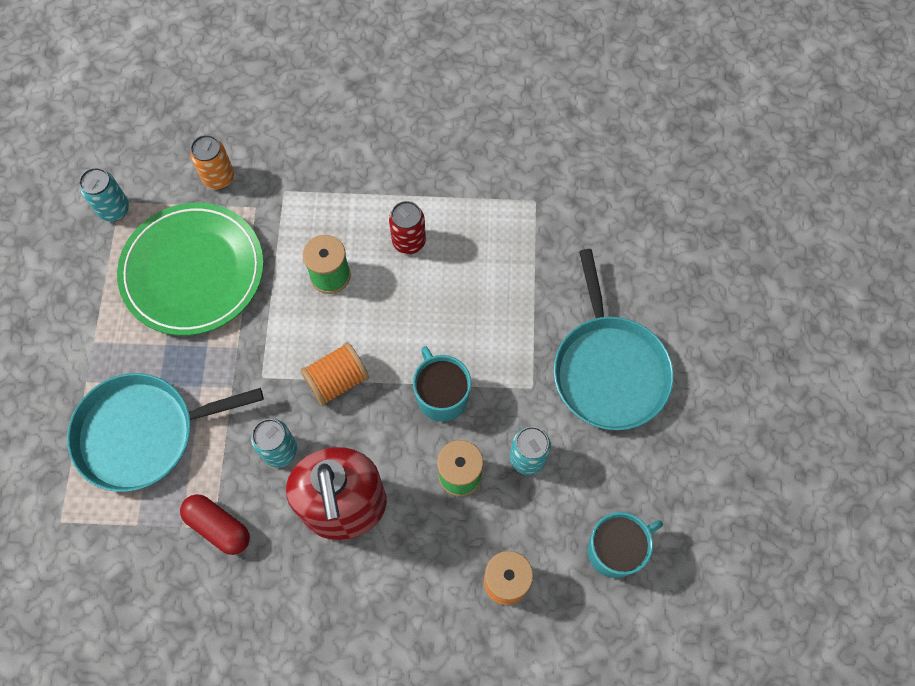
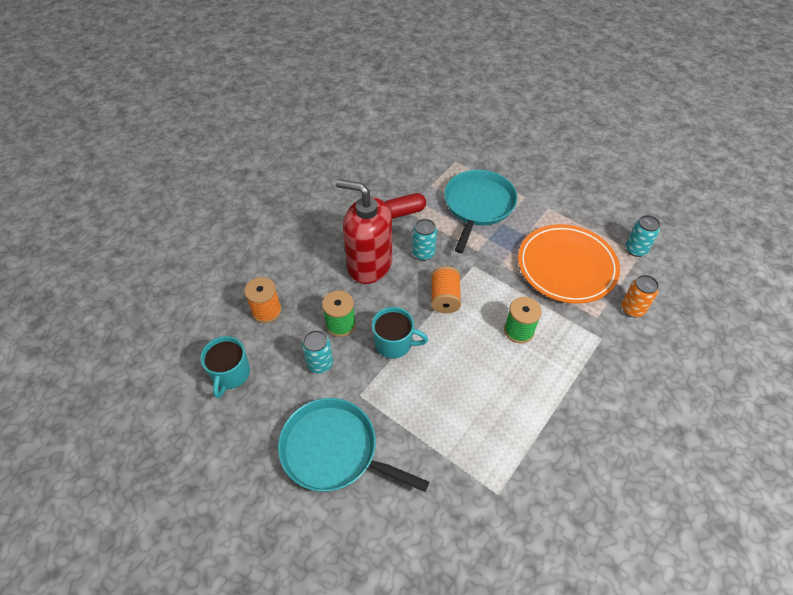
camera: 125 degrees right, 15 degrees down
green plate [117,203,264,336] -> orange plate [518,224,620,304]
red can [389,201,426,254] -> none

